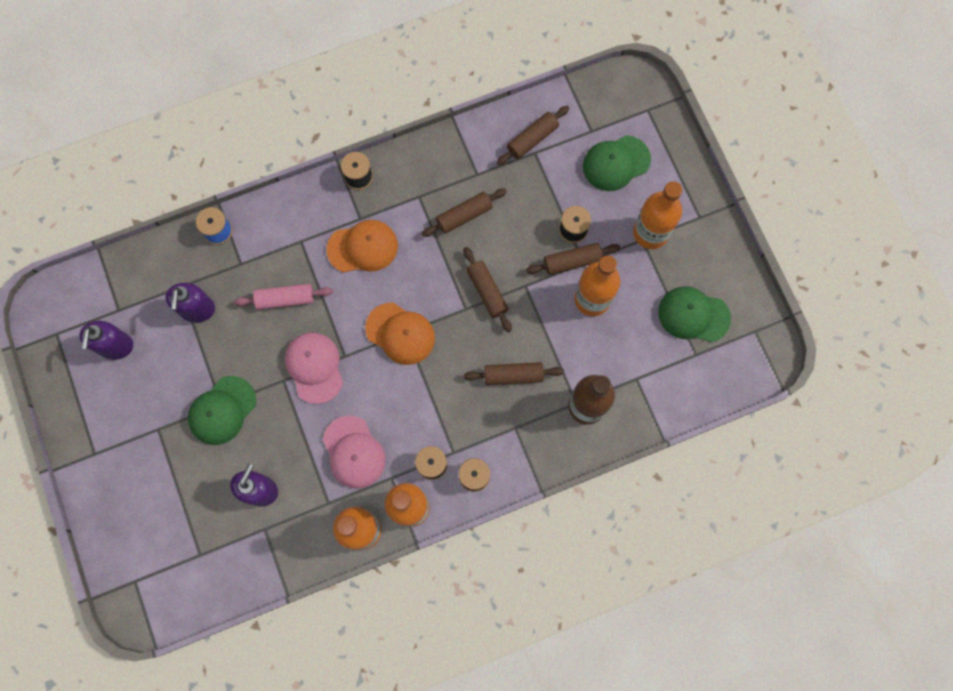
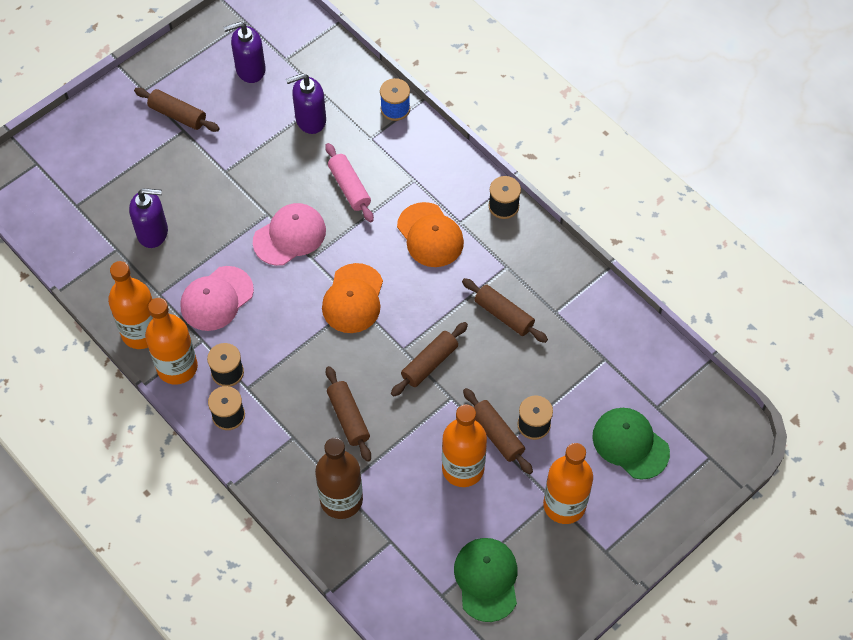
camera: 70 degrees right, 15 degrees down
green cap [188,376,256,445] -> none
brown rolling pin [496,106,569,166] -> brown rolling pin moved to [134,88,220,132]

